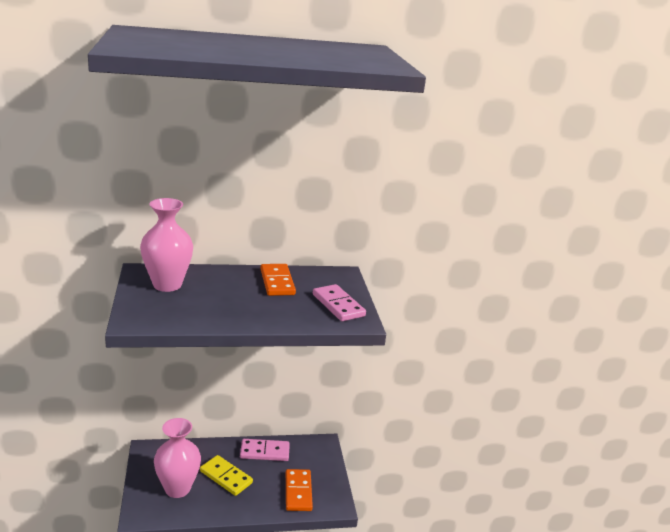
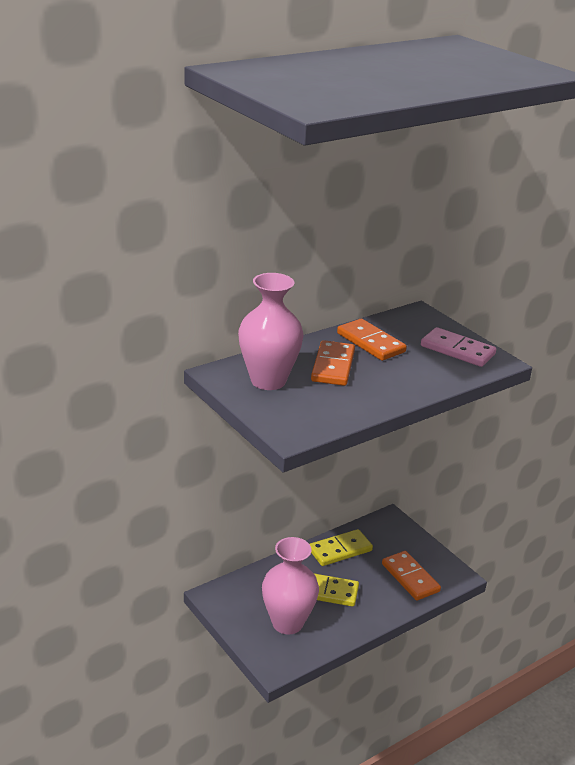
camera: 25 degrees left, 5 degrees up
pink domino [240,439,290,461] -> yellow domino [310,529,373,566]
none -> orange domino [311,340,355,386]

